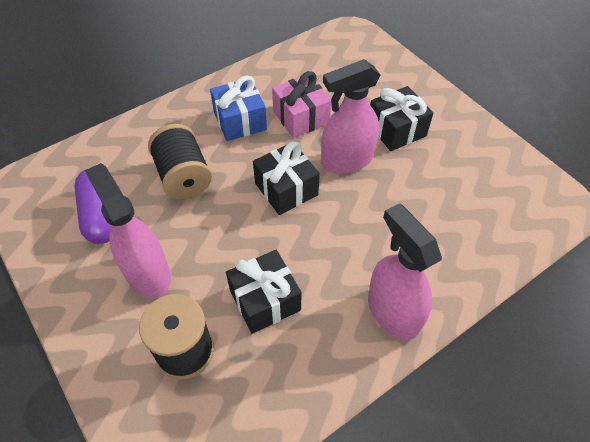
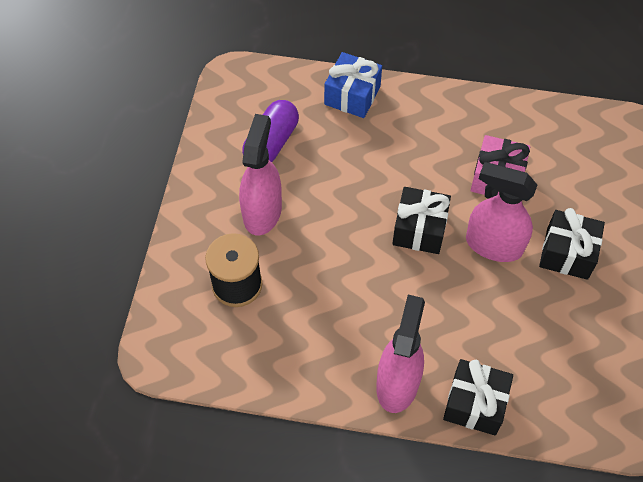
camera: 45 degrees right, 5 degrees up
black spool [148,124,212,199] -> none
blue gift [210,76,267,141] -> blue gift moved to [324,52,382,118]
black gift [226,250,302,334] -> black gift moved to [443,359,513,435]

